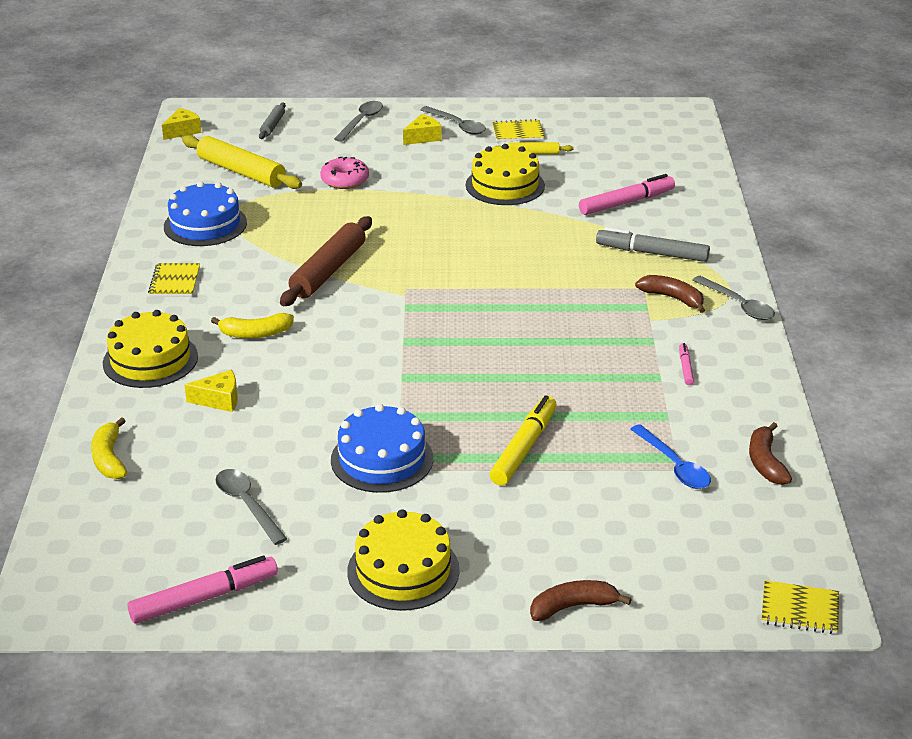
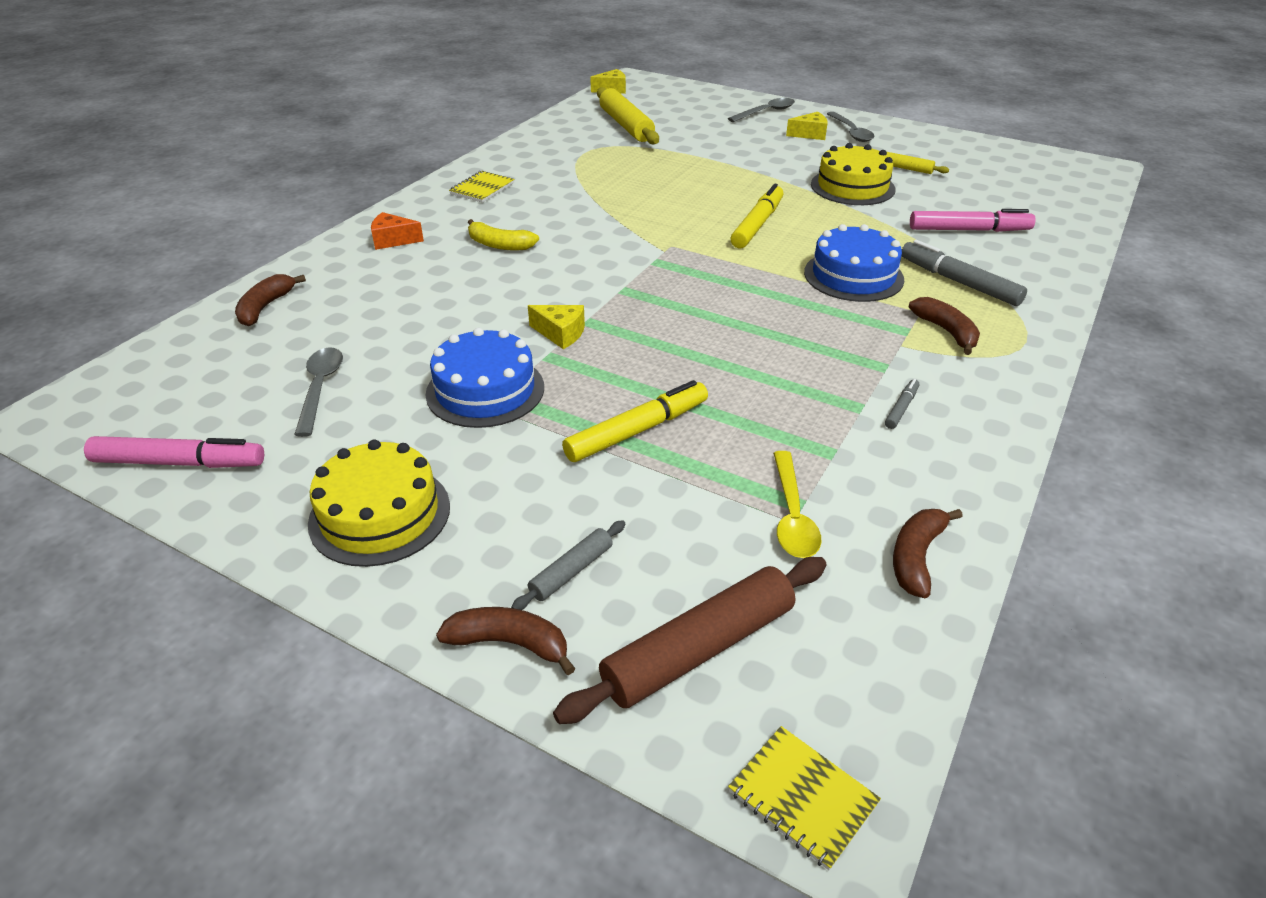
camera: 30 degrees right, 5 degrees up
yellow banana [91,417,127,479] -> brown banana [235,274,306,326]
yellow cake [103,310,198,388] -> orange cheese [371,212,424,250]
blue cake [164,181,247,246] -> blue cake moved to [804,224,904,302]
yellow cheese [184,370,238,412] -> yellow cheese moved to [528,305,585,349]
grey rolling pin [259,103,286,139] -> grey rolling pin moved to [511,520,625,610]
brown rolling pin [280,216,372,306] -> brown rolling pin moved to [553,557,827,724]
pink donut [320,157,369,189] -> none
yellow notebook [492,119,545,142] -> none
blue spoon [631,424,711,489] -> yellow spoon [773,451,822,558]
pink marker [679,343,694,385] -> grey marker [885,379,919,429]
grey spoon [693,276,775,320] -> none
none -> yellow marker [731,184,783,248]

